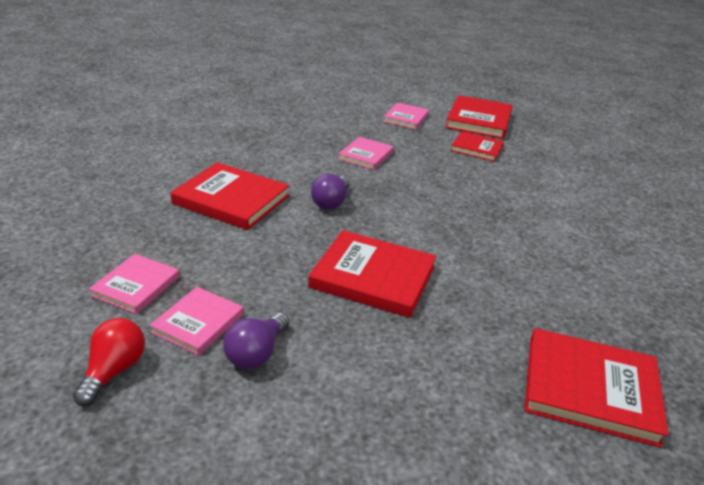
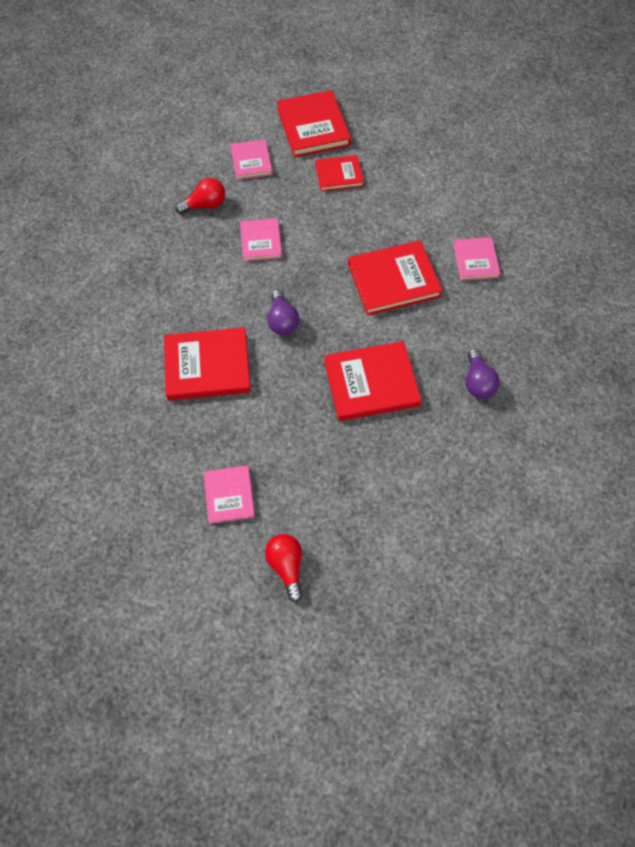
camera: 30 degrees left, 30 degrees up
pink book [149,287,244,356] -> pink book moved to [453,237,500,281]
purple light bulb [223,313,289,369] -> purple light bulb moved to [466,349,500,399]
red book [524,328,669,448] -> red book moved to [348,240,443,315]
none -> red light bulb [175,178,225,214]

